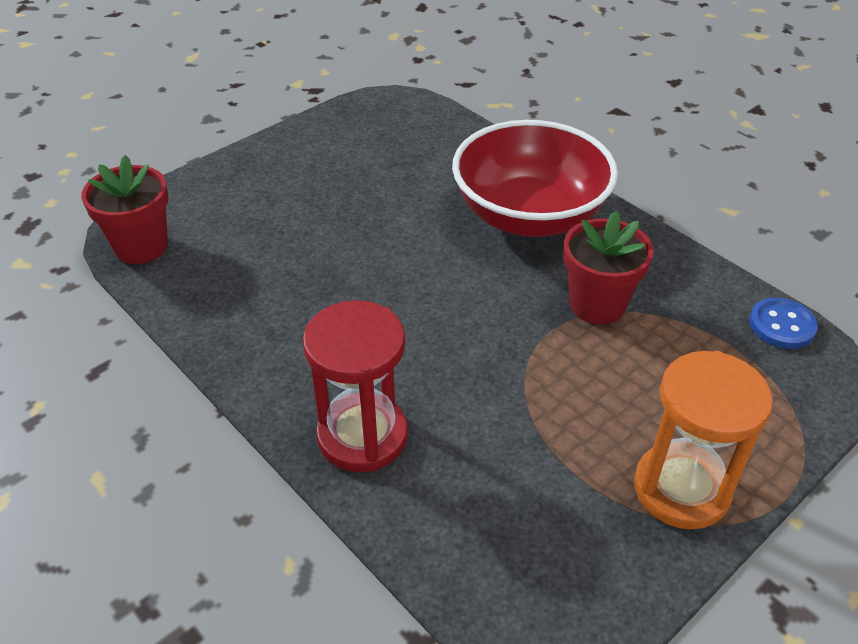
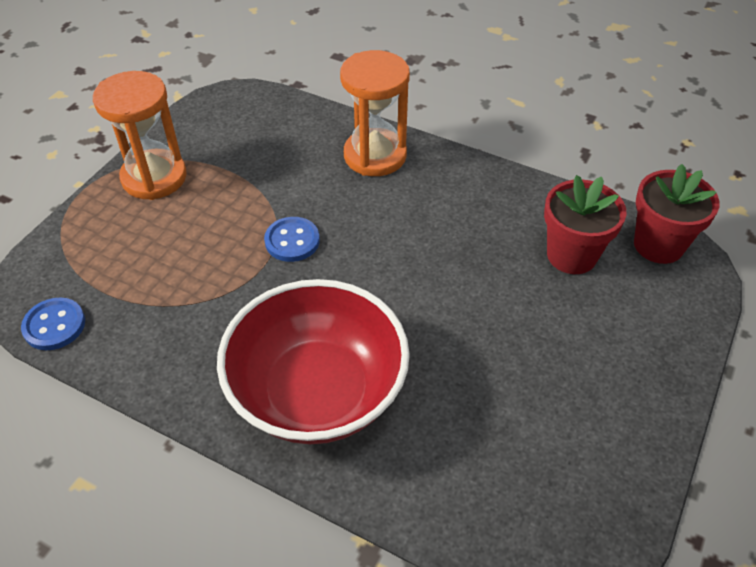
camera: 160 degrees right, 5 degrees up
red hourglass [303,300,408,472] -> orange hourglass [340,50,410,176]
red flower pot [563,211,654,324] -> red flower pot moved to [544,175,627,274]
none -> blue button [264,217,320,262]

